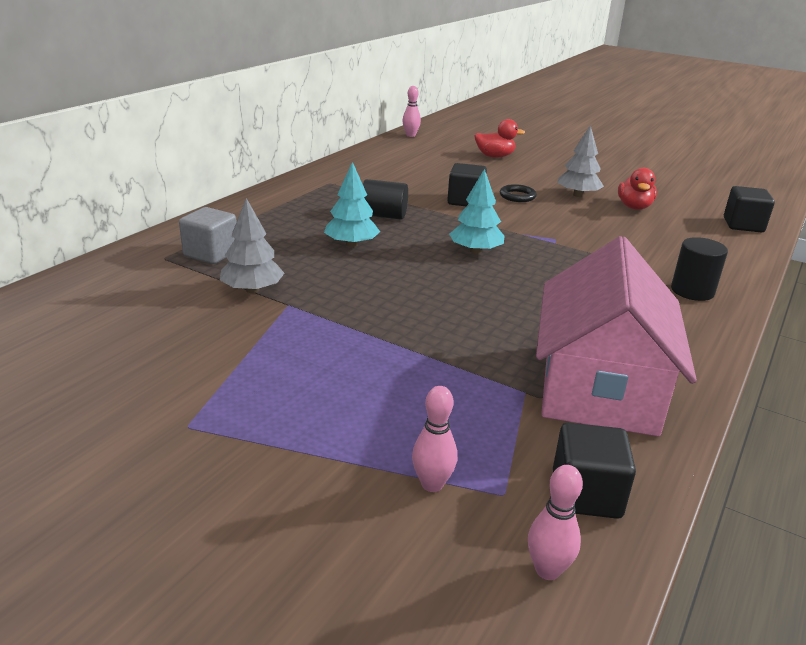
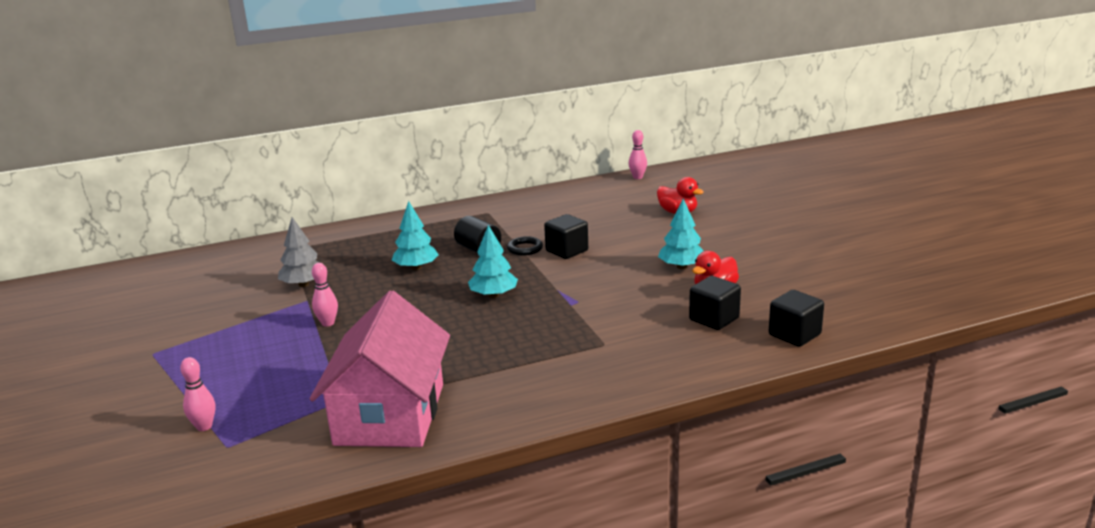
camera: 40 degrees right, 5 degrees down
grey cube [179,207,236,264] -> none
black ring [500,184,537,202] -> black ring moved to [507,236,543,255]
pink bowling pin [528,465,583,580] -> pink bowling pin moved to [312,263,338,327]
pink house [536,236,697,436] -> pink house turned 45 degrees counterclockwise [310,291,450,447]
black cube [553,423,636,519] -> black cube moved to [689,276,741,330]
grey tree [557,125,604,197] -> turquoise tree [658,199,704,269]
black cylinder [671,237,728,301] -> none

